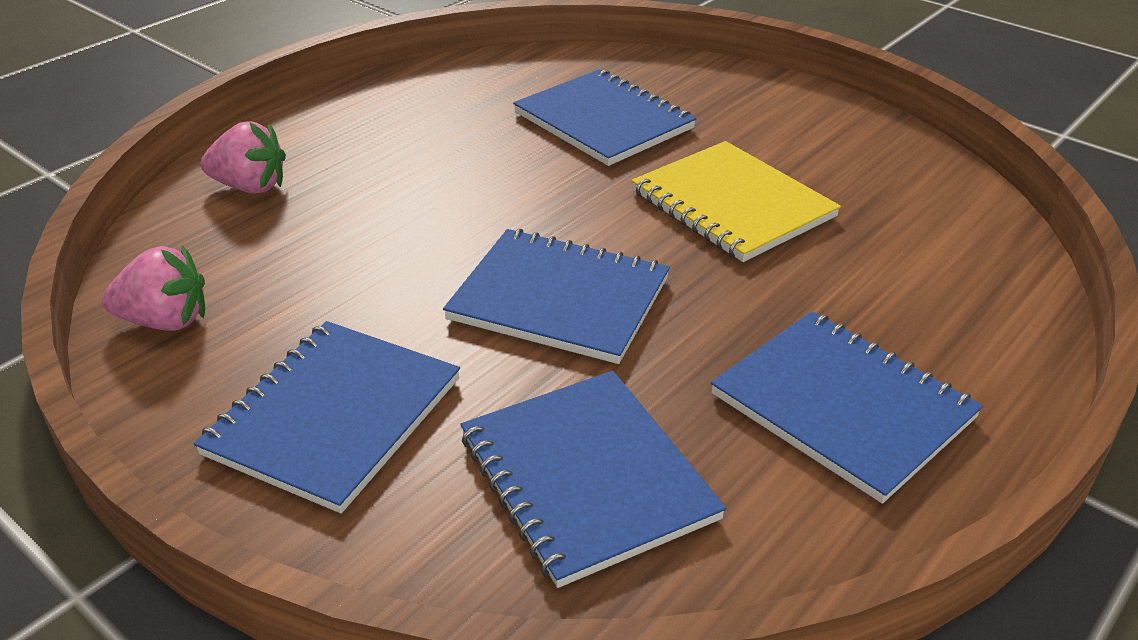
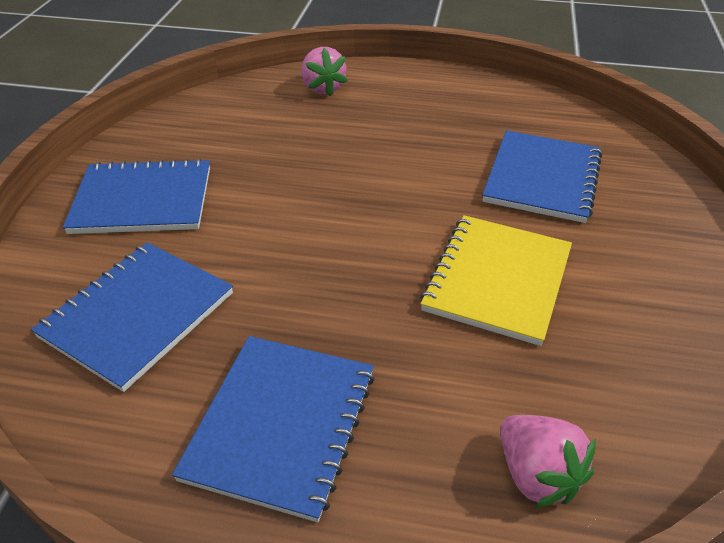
camera: 60 degrees right, 5 degrees up
pink strawberry [102,245,205,331] -> pink strawberry moved to [500,415,596,508]
blue notebook [443,229,670,364] -> none

